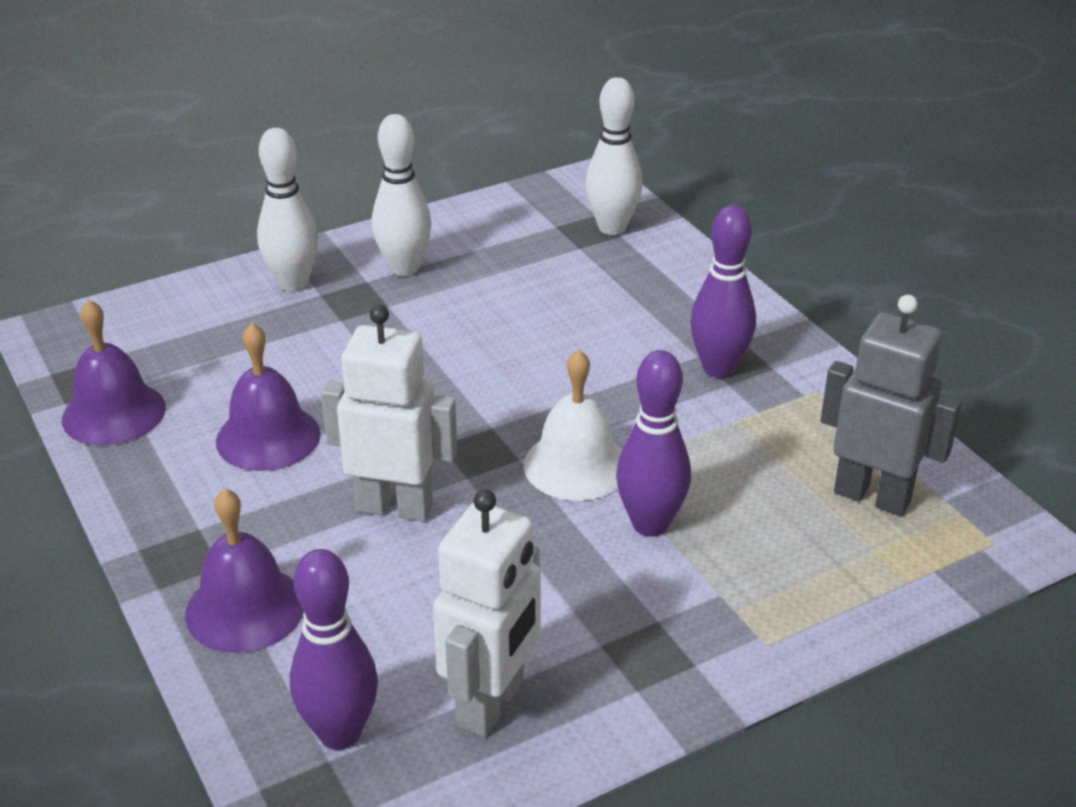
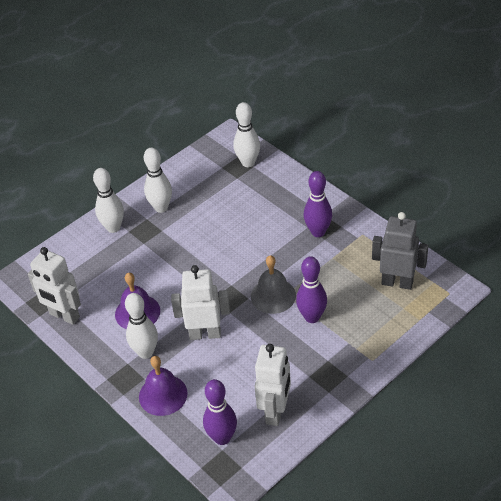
camera: 10 degrees left, 10 degrees up
purple bell [62,300,166,445] -> white robot [28,247,81,325]
white bell [524,350,622,501] -> grey bell [251,255,296,314]
none -> white bowling pin [125,293,158,359]

